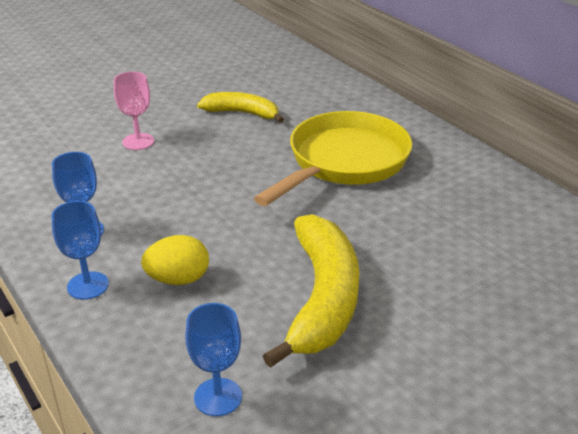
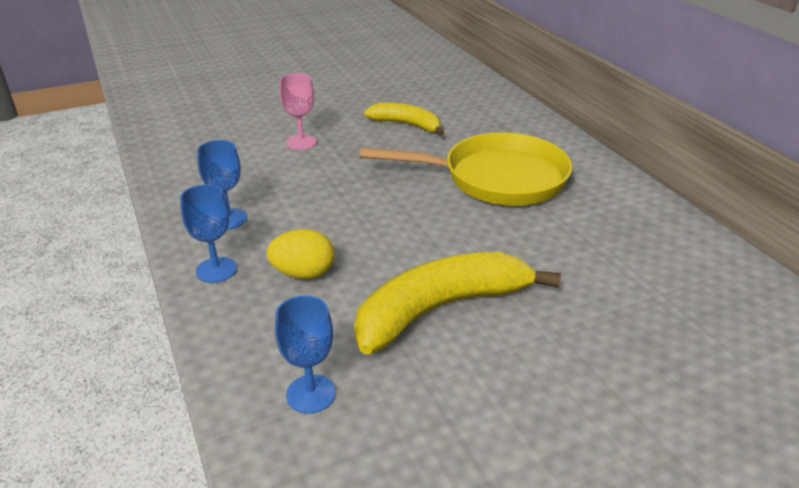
camera: 10 degrees right, 0 degrees up
yellow pan [254,111,412,206] -> yellow pan turned 45 degrees clockwise [360,132,572,206]
yellow banana [263,214,359,368] -> yellow banana turned 135 degrees counterclockwise [354,252,561,354]

